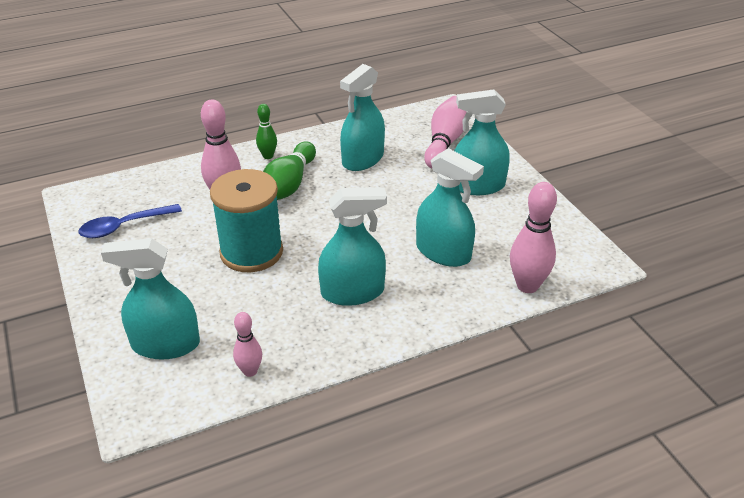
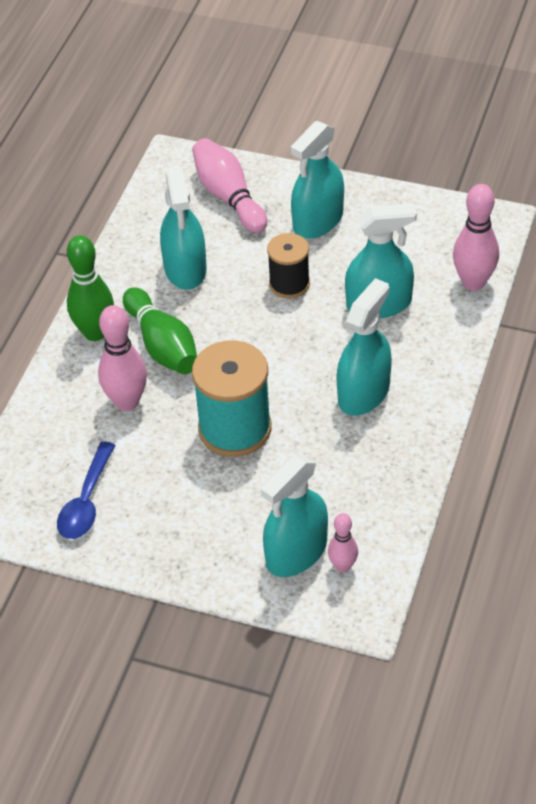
camera: 45 degrees left, 10 degrees up
pink bowling pin [233,312,262,377] -> pink bowling pin moved to [328,513,358,573]
green bowling pin [256,104,277,159] -> green bowling pin [67,235,114,341], size x1.73
none -> black spool [267,233,310,299]

